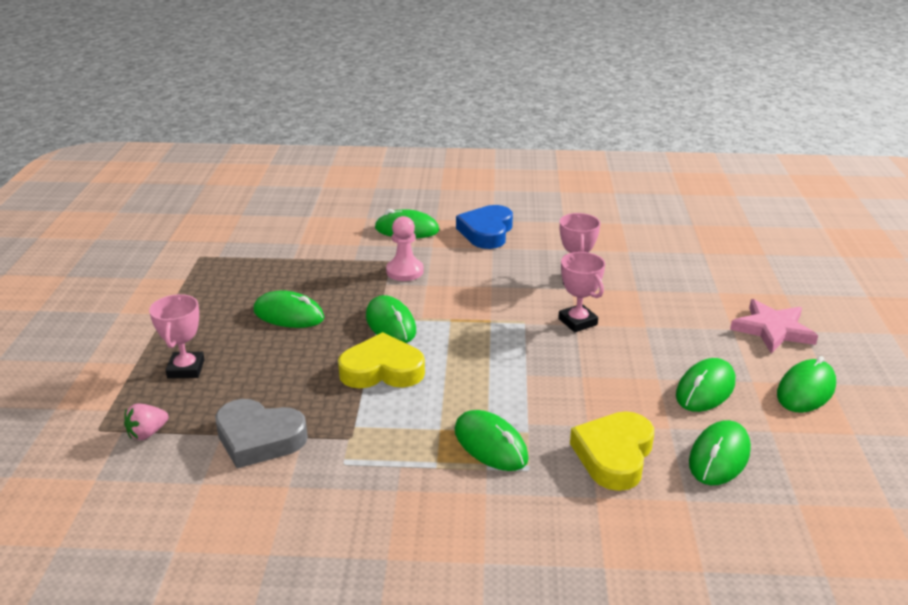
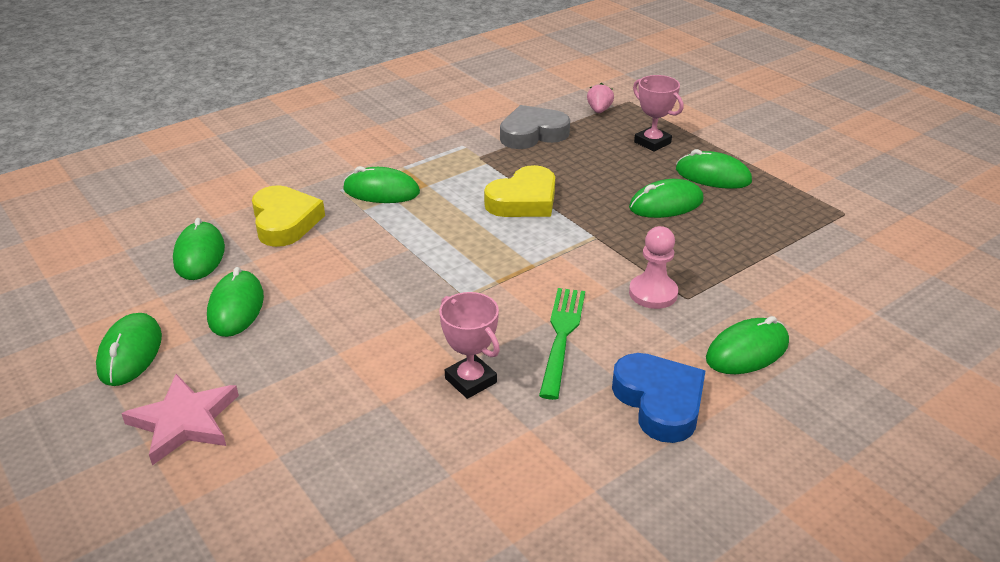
camera: 140 degrees right, 5 degrees up
green mouse [366,295,416,343] -> green mouse moved to [676,149,752,189]
pink trophy [558,252,605,332] -> none
none -> green fork [539,288,585,400]

